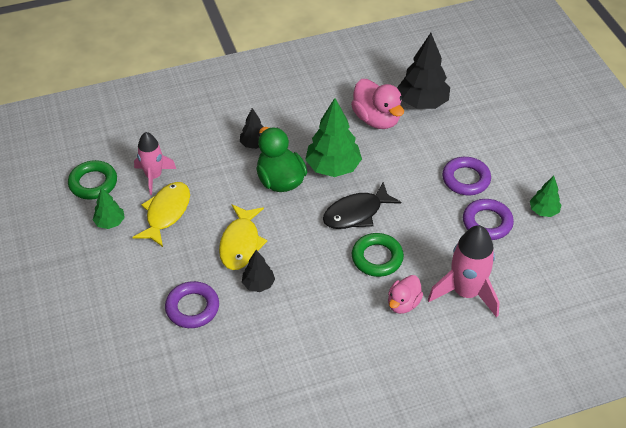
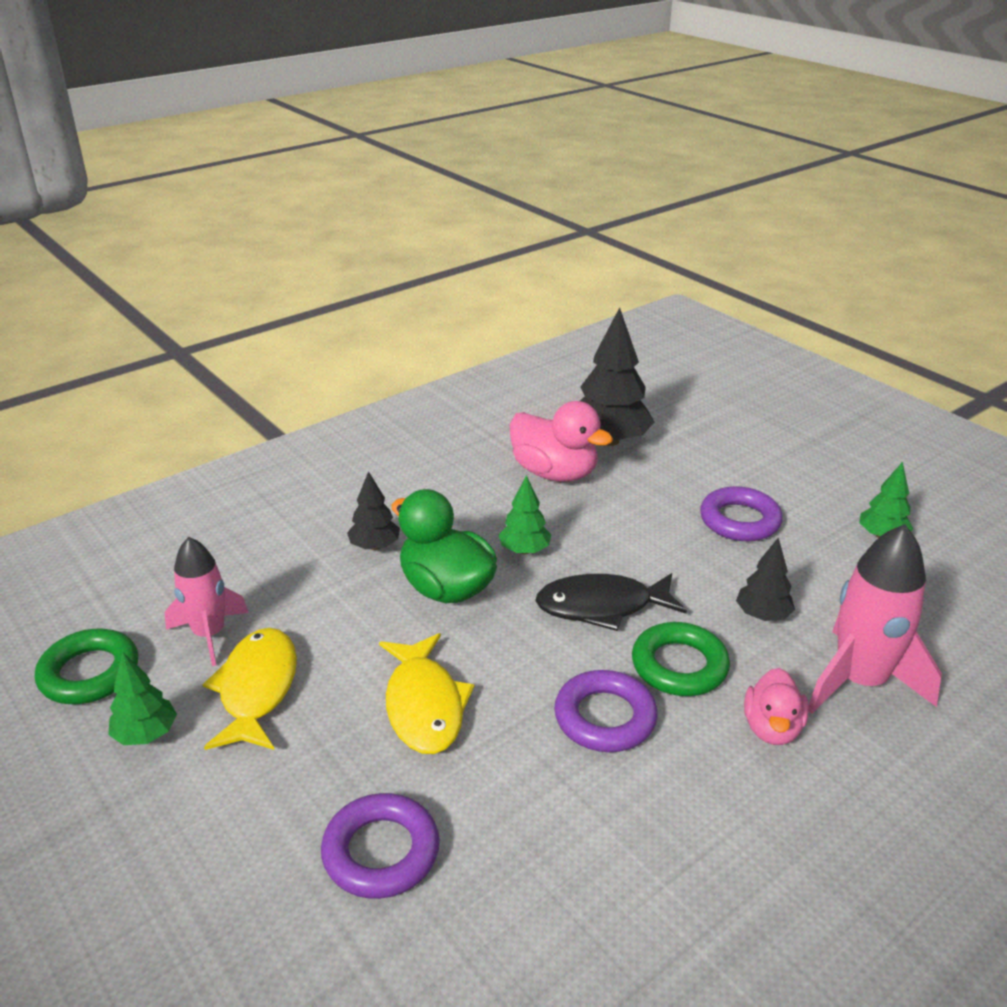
camera: 20 degrees left, 15 degrees down
black tree [242,250,275,292] -> black tree moved to [736,538,795,621]
green tree [305,98,362,177] -> green tree [499,475,551,554], size x0.54
black fish [323,182,401,229] -> black fish turned 45 degrees clockwise [535,573,687,631]
purple ring [463,199,514,240] -> purple ring moved to [554,670,658,752]

